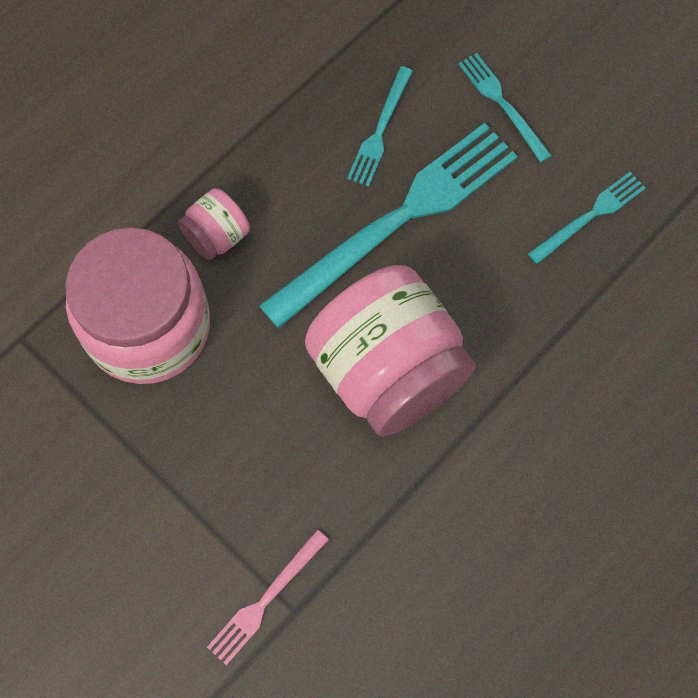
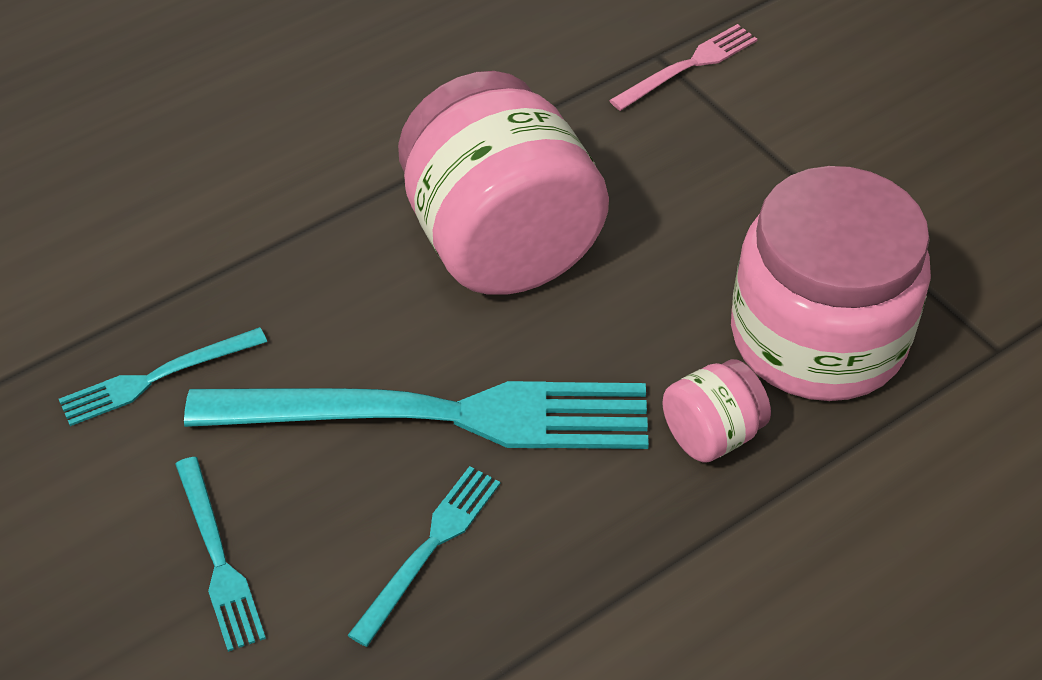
camera: 170 degrees left, 20 degrees down
turquoise fork [259,123,518,329] -> turquoise fork turned 150 degrees counterclockwise [184,381,649,449]

